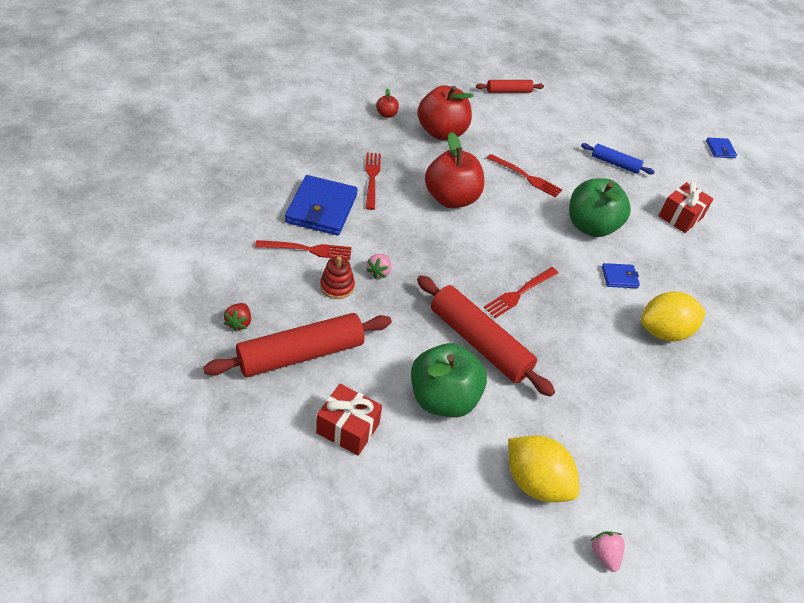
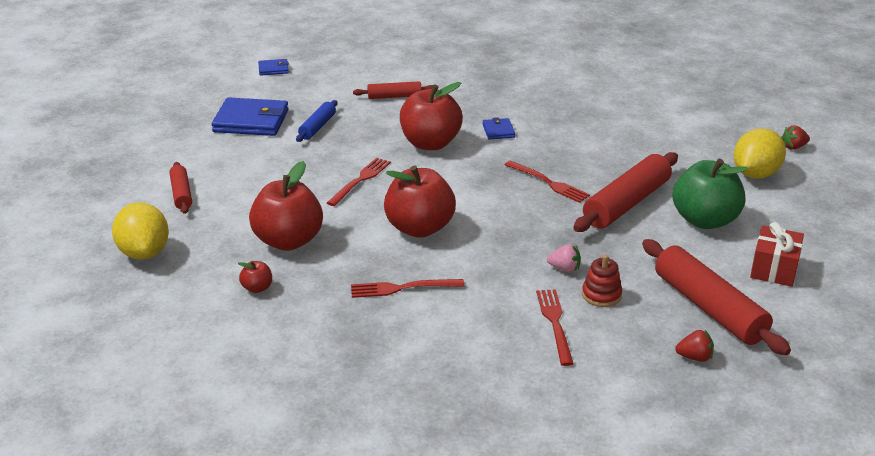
camera: 90 degrees left, 15 degrees down
blue wallet [285,175,357,235] -> blue wallet moved to [212,97,289,136]
green apple [569,178,631,237] -> red apple [400,82,463,150]
pink strawberry [590,531,625,572] -> red strawberry [781,126,810,150]
yellow lemon [641,291,706,342] -> yellow lemon moved to [112,202,169,260]
red gift [659,182,713,233] -> red rolling pin [353,81,433,99]

